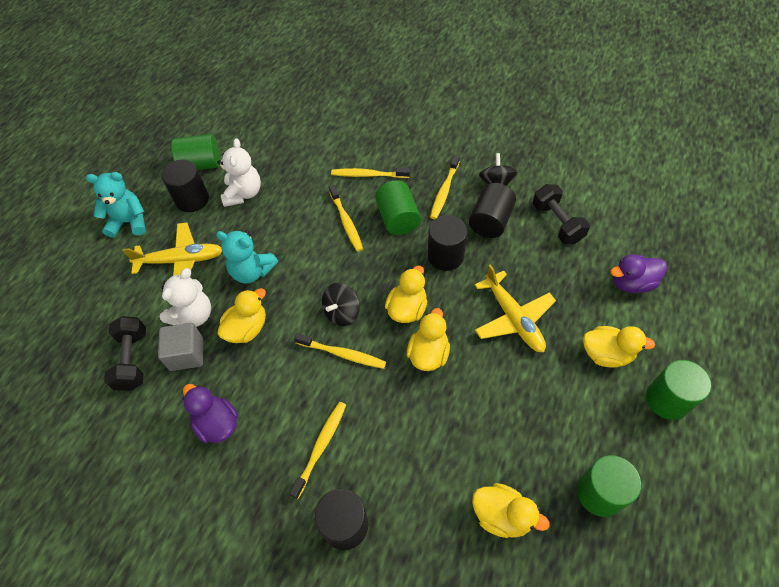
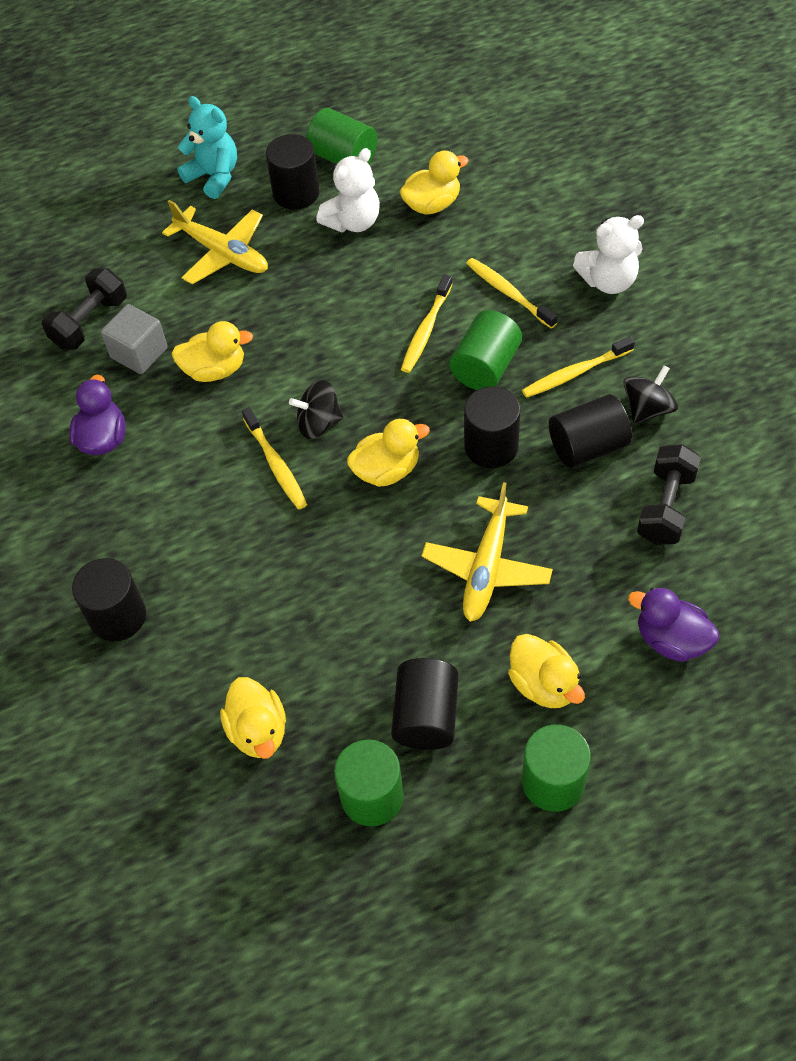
camera: 45 degrees right, 0 degrees up
white teddy bear [159,268,211,327] -> white teddy bear moved to [573,215,644,294]
turquoise teddy bear [216,230,278,284] -> none
yellow toothbrush [289,402,346,499] -> none
yellow duck [407,308,450,371] -> yellow duck moved to [400,151,469,215]
none -> black cylinder [391,658,459,750]

